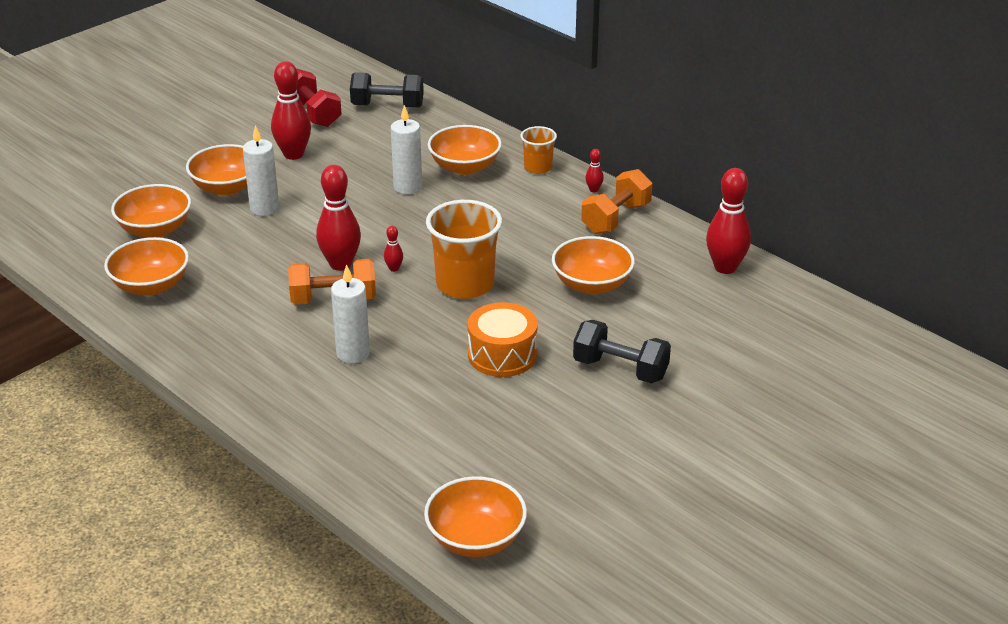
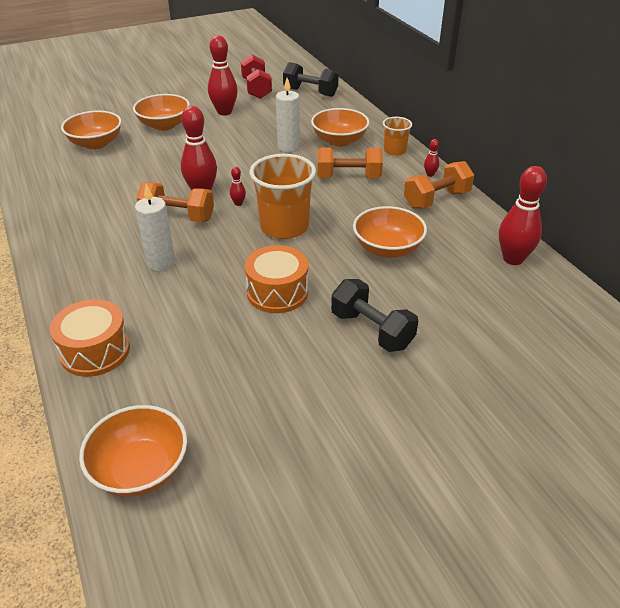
camera: 20 degrees right, 5 degrees up
orange bowl [104,237,189,296] -> none
white candle [243,125,279,216] -> none
none -> orange drum [50,299,130,377]
none -> orange dumbbell [318,147,383,178]

